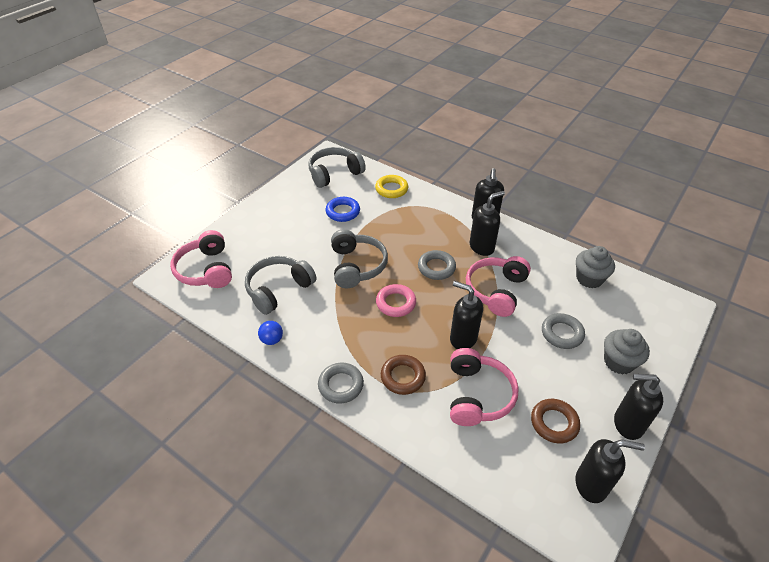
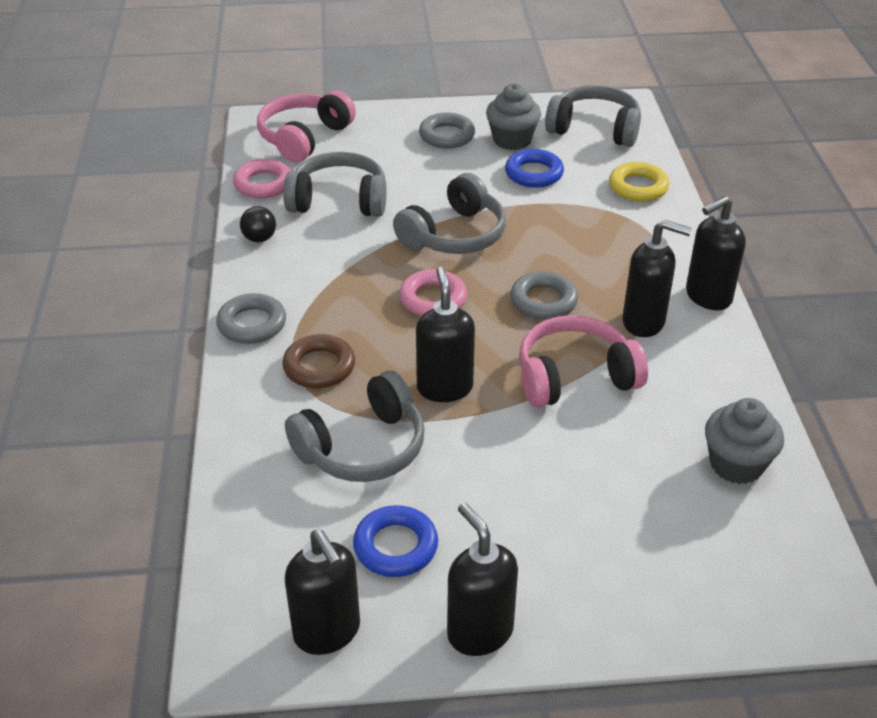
camera: 50 degrees right, 5 degrees down
blue ball [258,321,283,345] -> black ball [240,206,276,242]
pink headphones [450,348,519,426] -> grey headphones [285,371,425,482]
brown ring [531,399,580,444] -> blue ring [353,505,438,577]
grey ring [542,313,585,349] -> grey ring moved to [419,113,475,149]
grey cupcake [604,329,650,375] -> grey cupcake moved to [486,83,541,150]
none -> pink ring [233,159,291,198]

